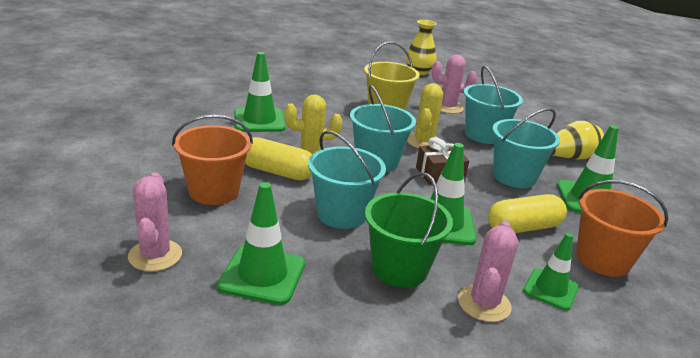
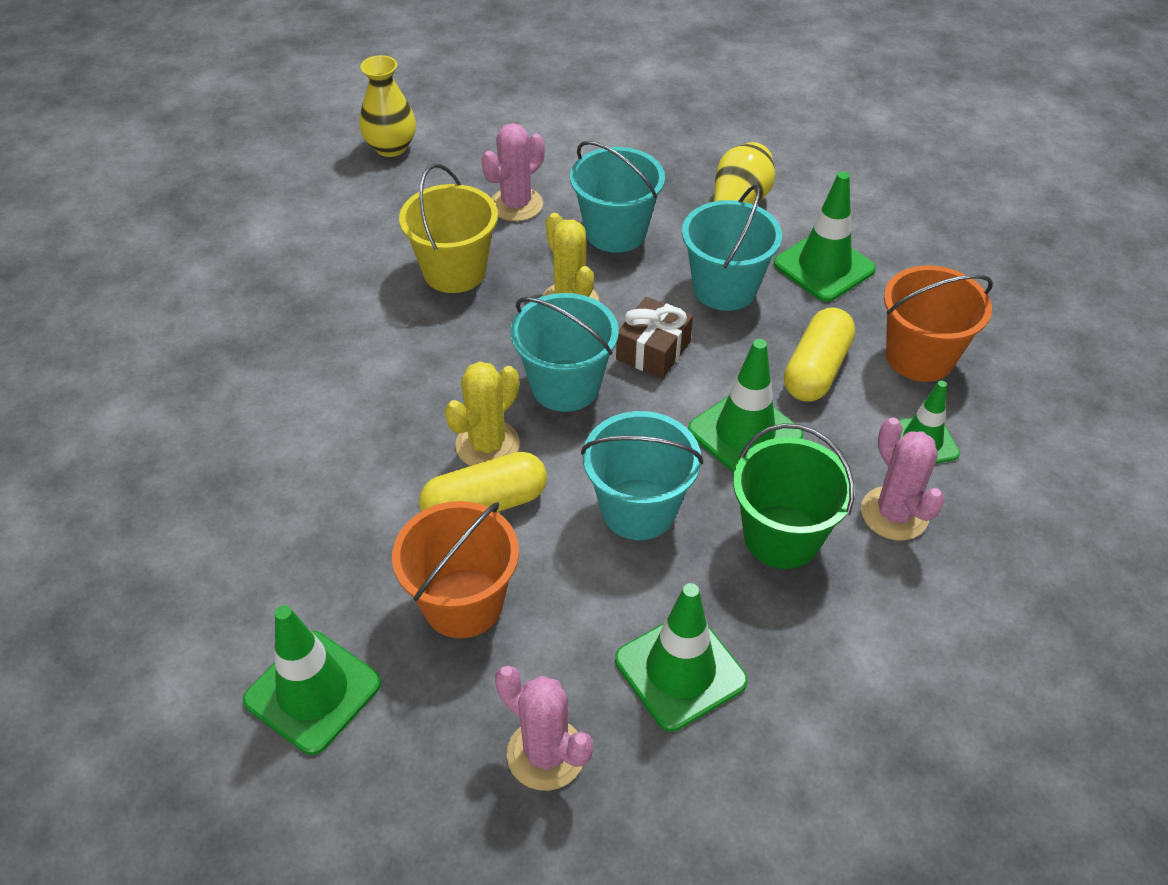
camera: 40 degrees left, 20 degrees up
green traffic cone [234,52,286,132] -> green traffic cone moved to [243,605,381,755]

